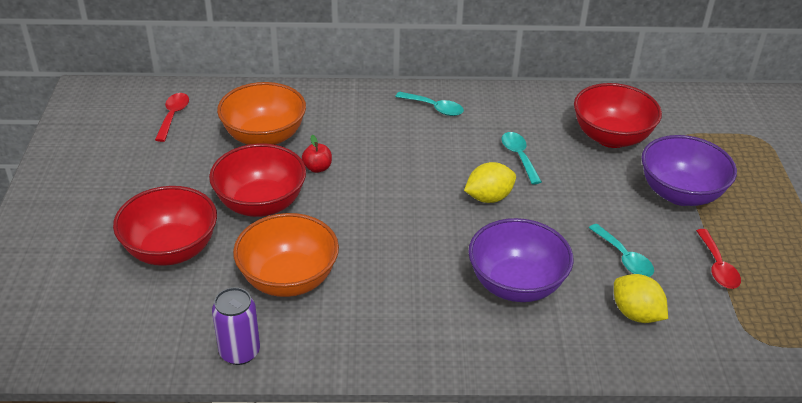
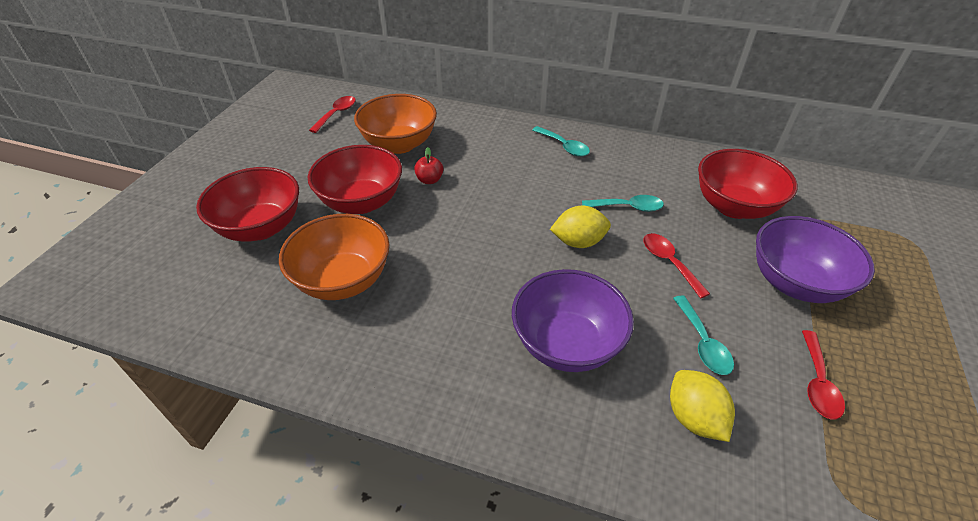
camera: 20 degrees right, 5 degrees up
purple can [212,287,260,365] -> none
turquoise spoon [502,132,542,184] -> turquoise spoon turned 90 degrees clockwise [582,195,664,212]
none -> red spoon [643,233,710,298]

